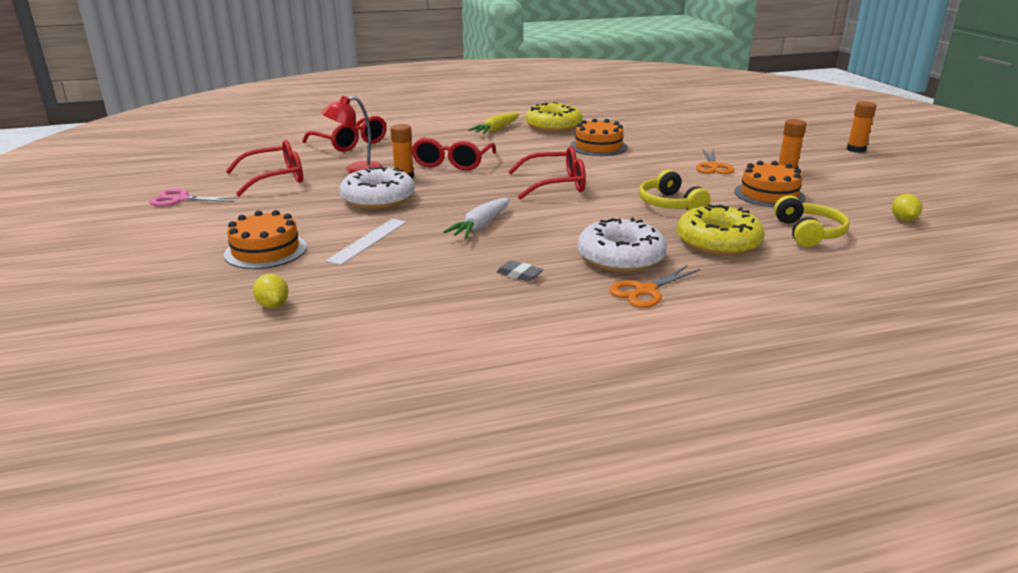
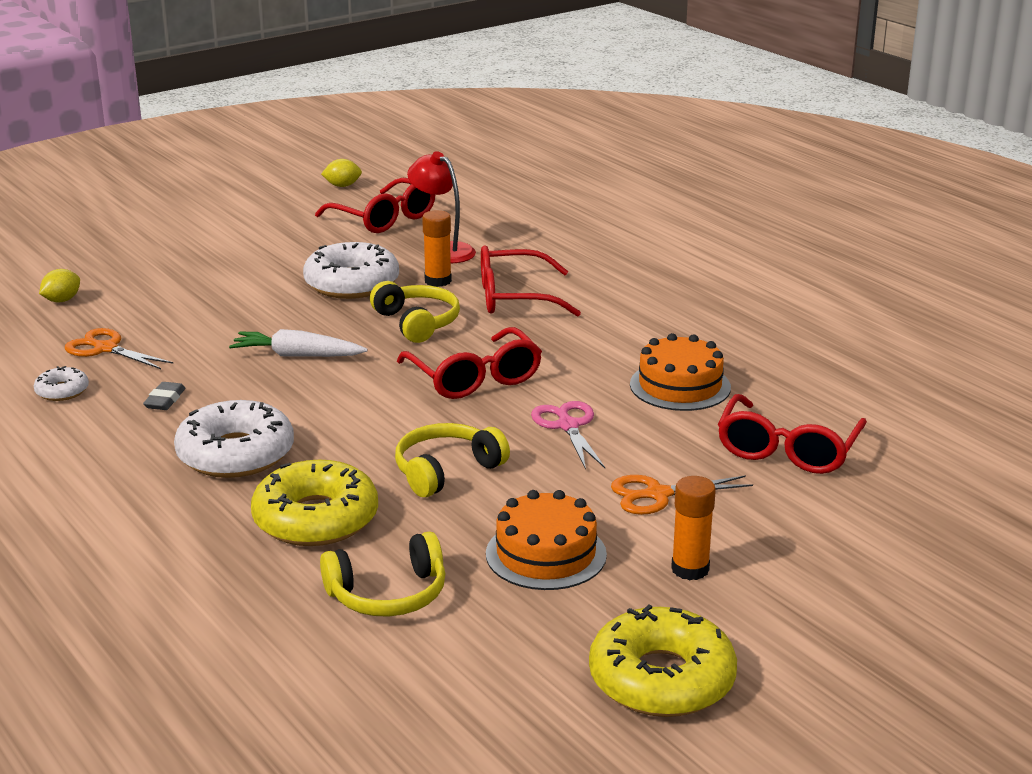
camera: 70 degrees right, 0 degrees up
pink scissors [149,189,239,207] -> pink scissors moved to [531,401,605,469]
orange cake [224,210,307,269] -> none
red glasses [302,116,387,152] -> red glasses moved to [718,394,867,474]
white ruler [325,219,407,265] -> none
yellow carrot [468,113,520,134] -> none
yellow donut [526,102,583,132] -> yellow donut moved to [589,605,737,717]
orange scissors [609,265,700,308] -> orange scissors moved to [65,328,174,369]
orange glue stick [847,101,876,153] -> none
yellow lemon [892,194,922,221] -> yellow lemon moved to [321,159,362,187]
none -> white donut [34,366,89,401]
none -> yellow headphones [370,281,460,343]

